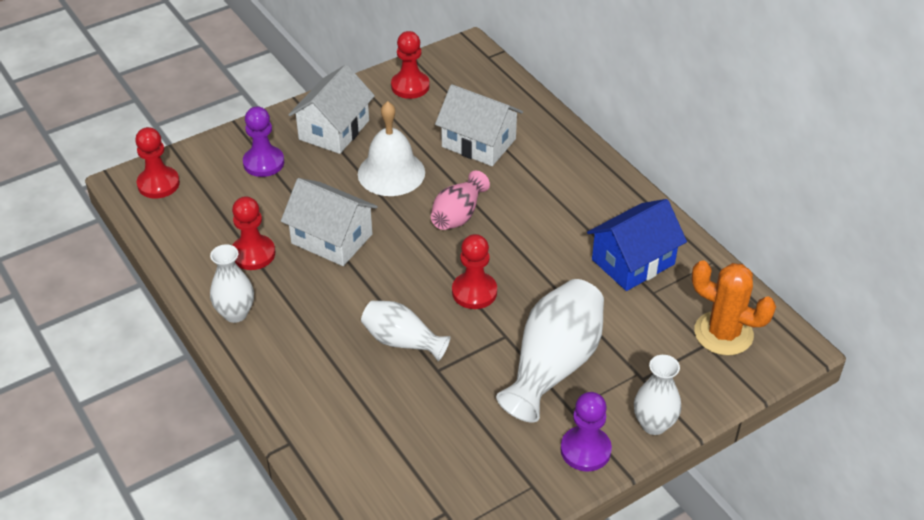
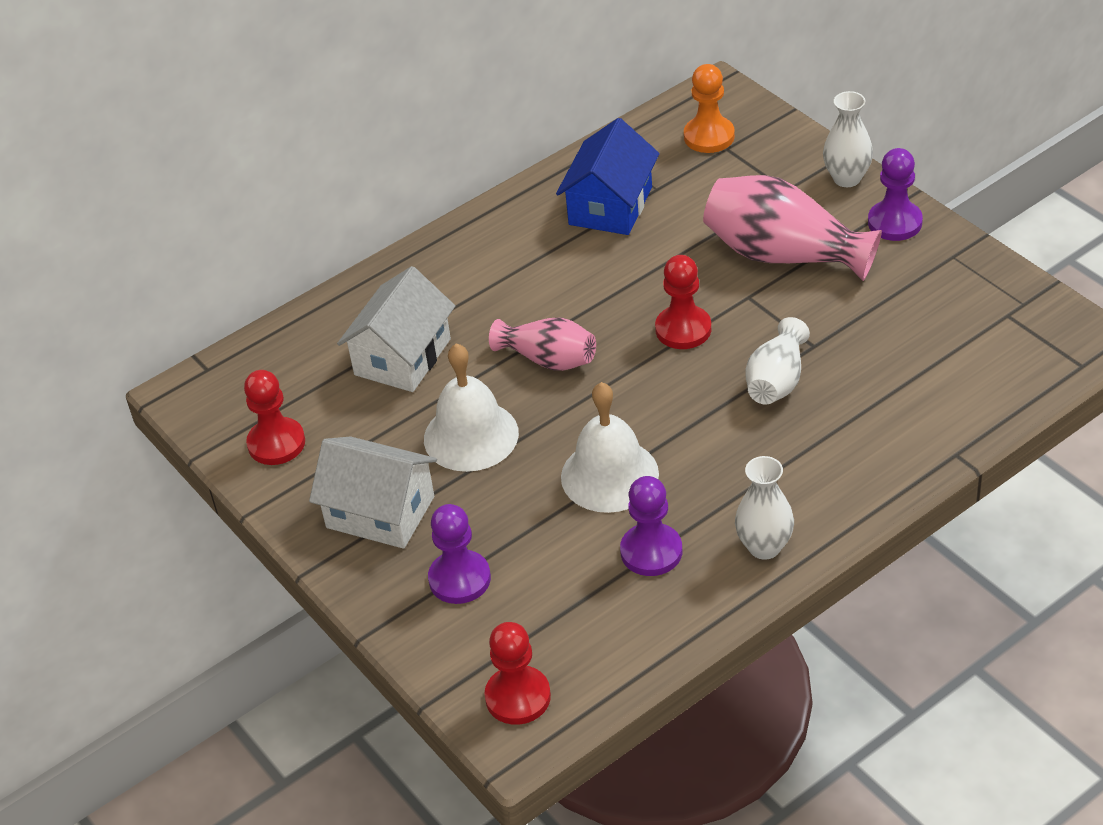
camera: 90 degrees left, 0 degrees up
red pawn [232,196,275,270] -> purple pawn [620,476,682,576]
white house [281,178,378,266] -> white bell [561,382,659,513]
white vase [496,279,604,422] -> pink vase [703,175,882,281]
blue house [587,199,687,291] -> blue house turned 60 degrees clockwise [556,118,660,235]
orange cactus [692,260,776,356] -> orange pawn [684,64,735,153]

